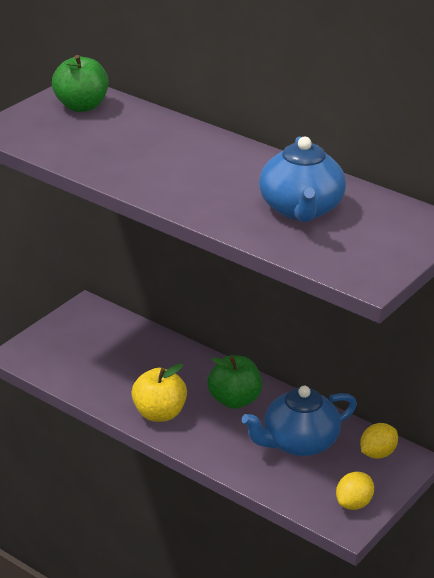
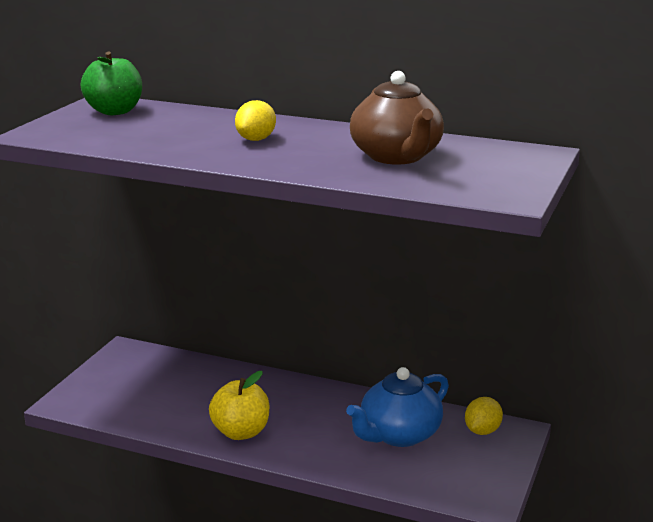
camera: 15 degrees left, 10 degrees down
green apple [208,355,262,409] -> none
blue teapot [259,137,346,222] -> brown teapot [350,71,444,164]
yellow lemon [336,472,374,510] -> yellow lemon moved to [235,100,276,141]

